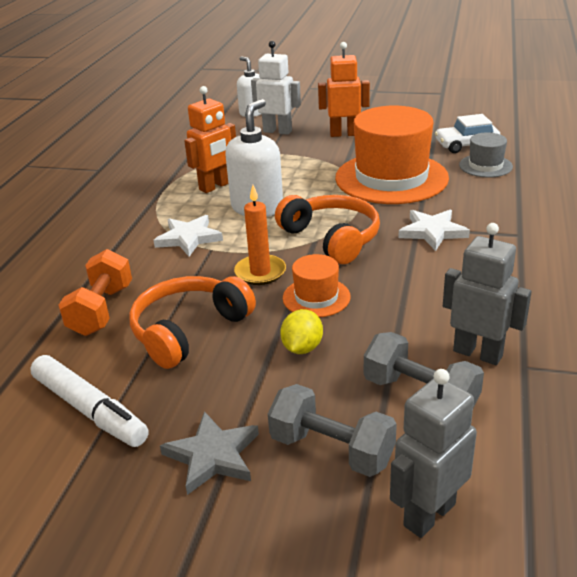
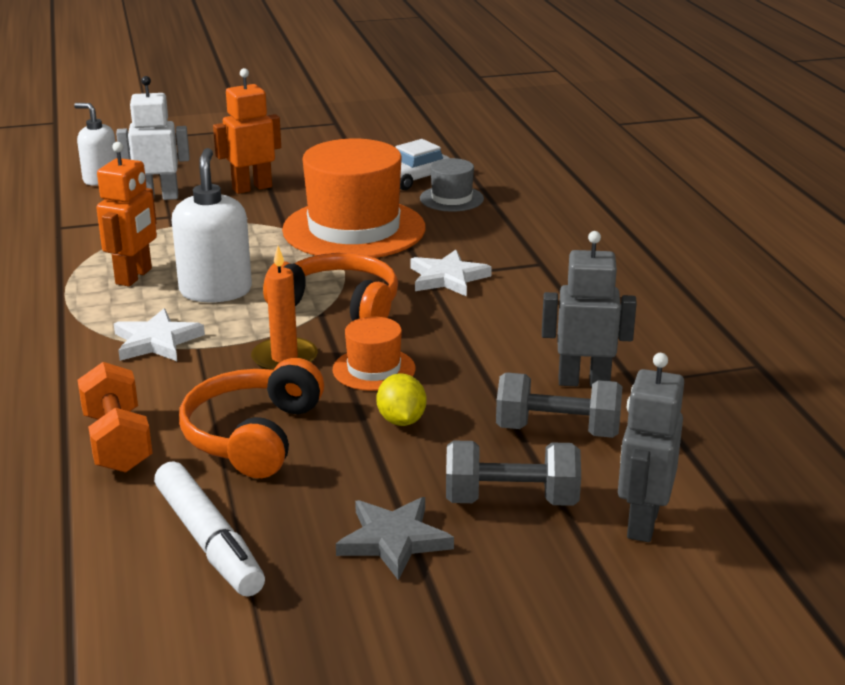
camera: 30 degrees left, 5 degrees down
white marker [30,355,149,447] -> white marker turned 45 degrees clockwise [154,461,265,597]

